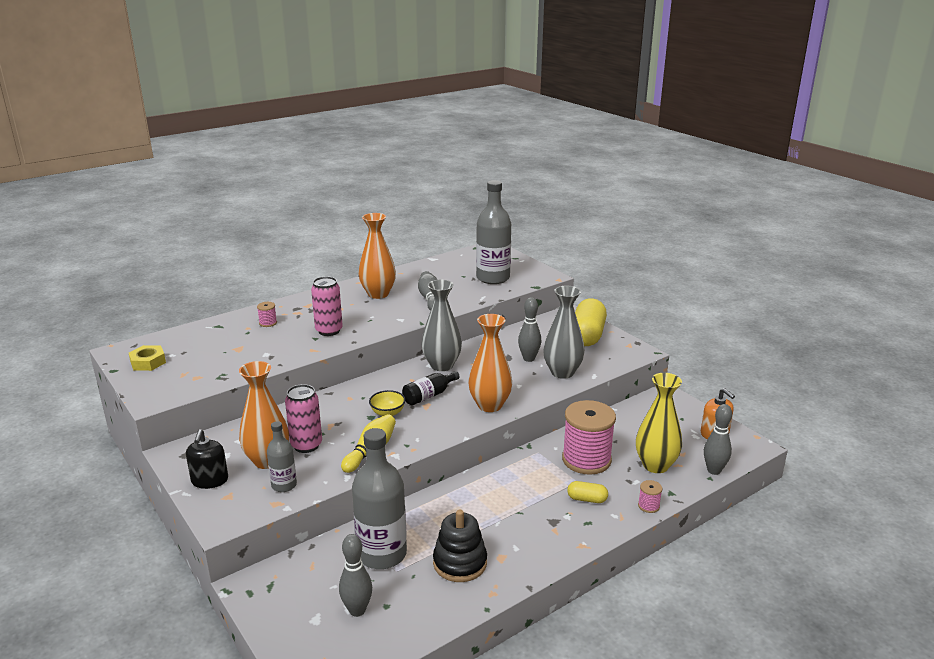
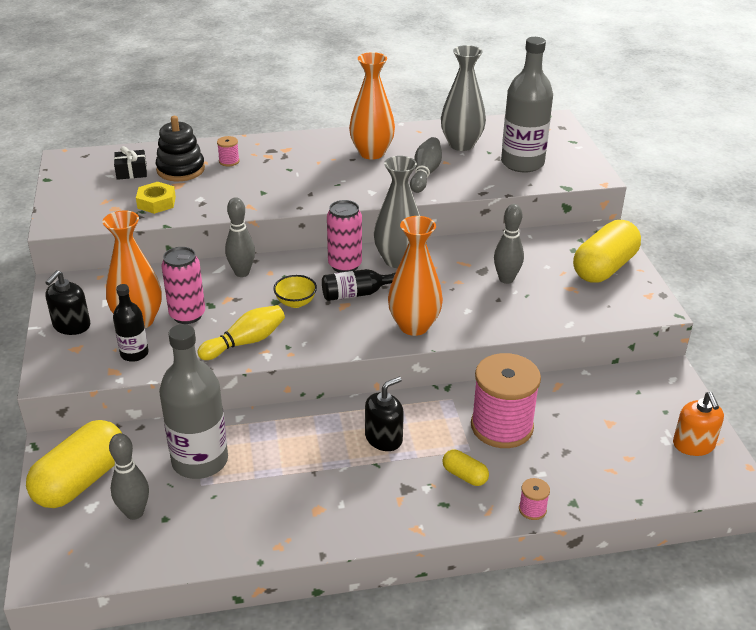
camera: 25 degrees right, 10 degrees up
yellow nut [129,345,166,371] -> yellow nut moved to [136,182,176,214]
grey bottle [267,421,297,492] -> black bottle [113,284,148,362]
pink can [311,276,343,336] -> pink can moved to [327,200,362,273]
black stacking toy [433,510,487,582] -> black stacking toy moved to [156,116,205,181]
grey vase [543,286,585,379] -> grey vase moved to [441,45,486,151]
yellow vase [636,373,682,473] -> none
grey bowling pin [704,404,732,475] -> grey bowling pin moved to [225,197,255,277]
none -> yellow capsule [26,420,122,508]
none -> black gift [114,146,147,180]
none -> black soap dispenser [365,377,404,451]

